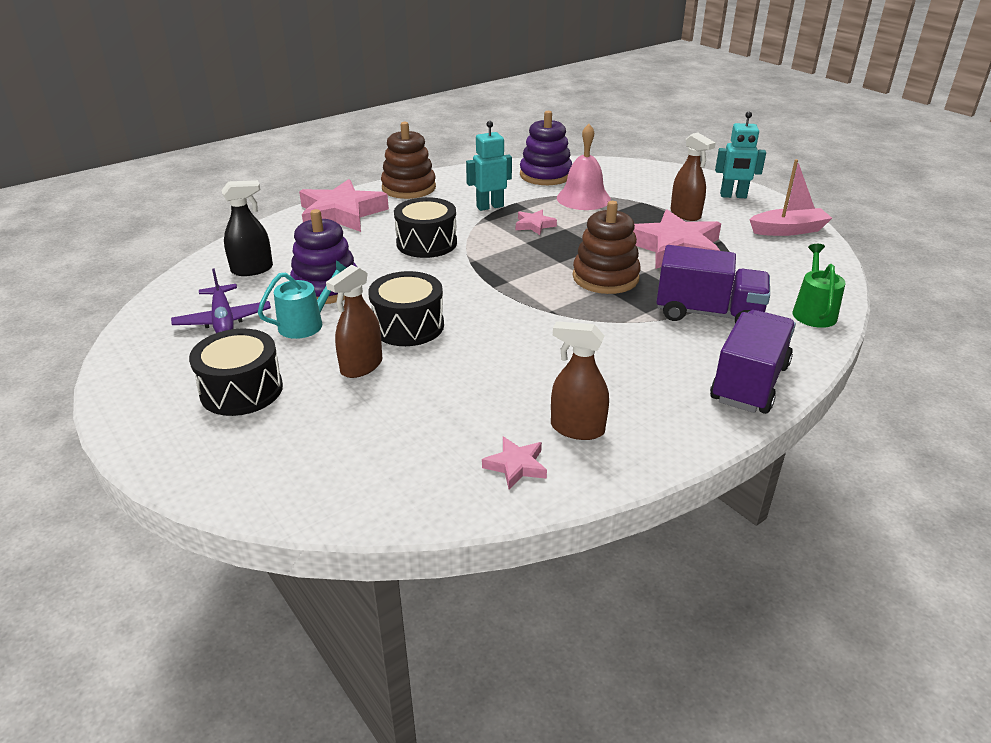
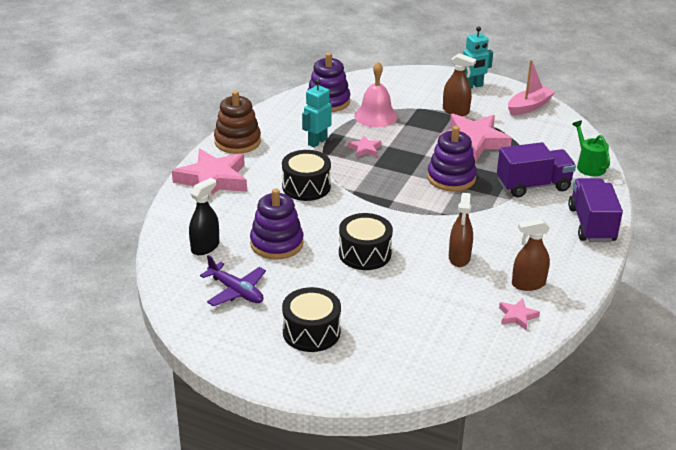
camera: 30 degrees left, 0 degrees up
turquoise watering can [258,260,346,339] -> none
brown spray bottle [326,265,382,378] -> brown spray bottle moved to [449,193,473,267]
brown stacking toy [573,201,641,294] -> purple stacking toy [427,126,477,191]

